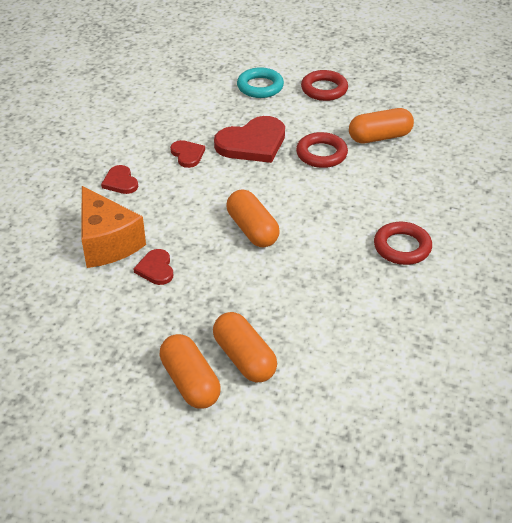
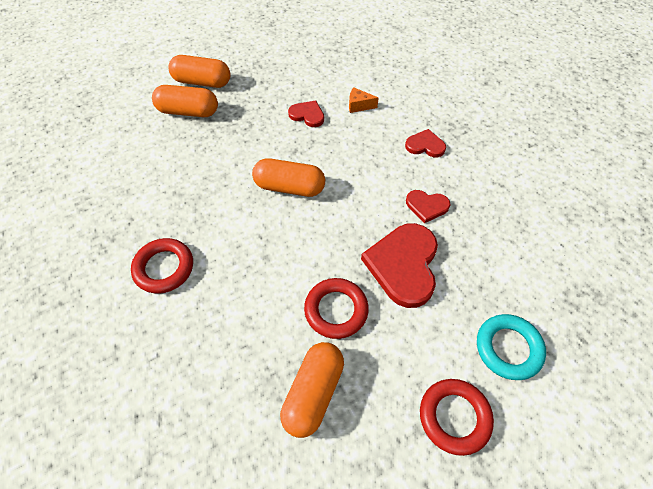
camera: 130 degrees right, 15 degrees up
orange cheese [82,186,146,268] -> orange cheese [349,87,379,113], size x0.42

